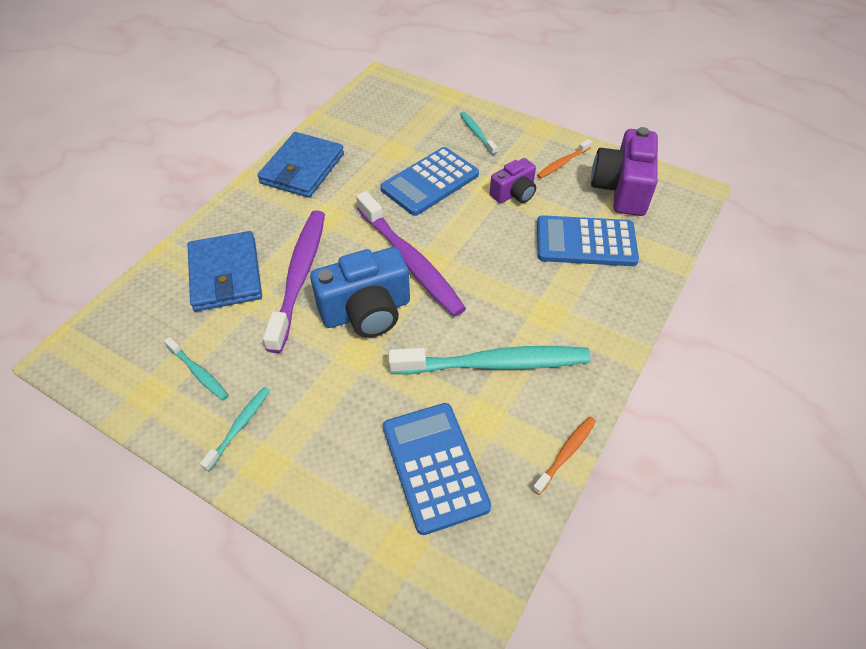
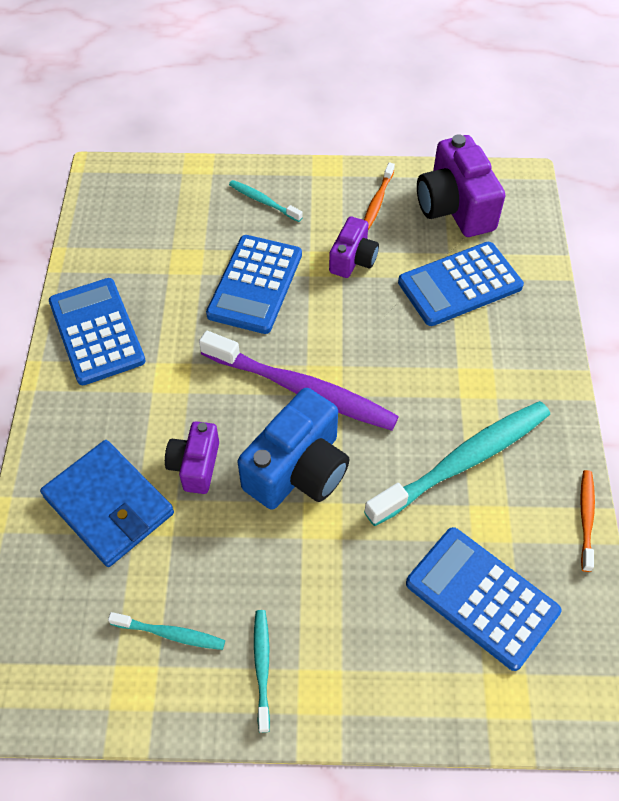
camera: 30 degrees left, 5 degrees up
blue wallet [257,132,344,198] -> blue calculator [49,278,146,385]
purple toothbrush [263,210,325,353] -> purple camera [165,421,219,494]

